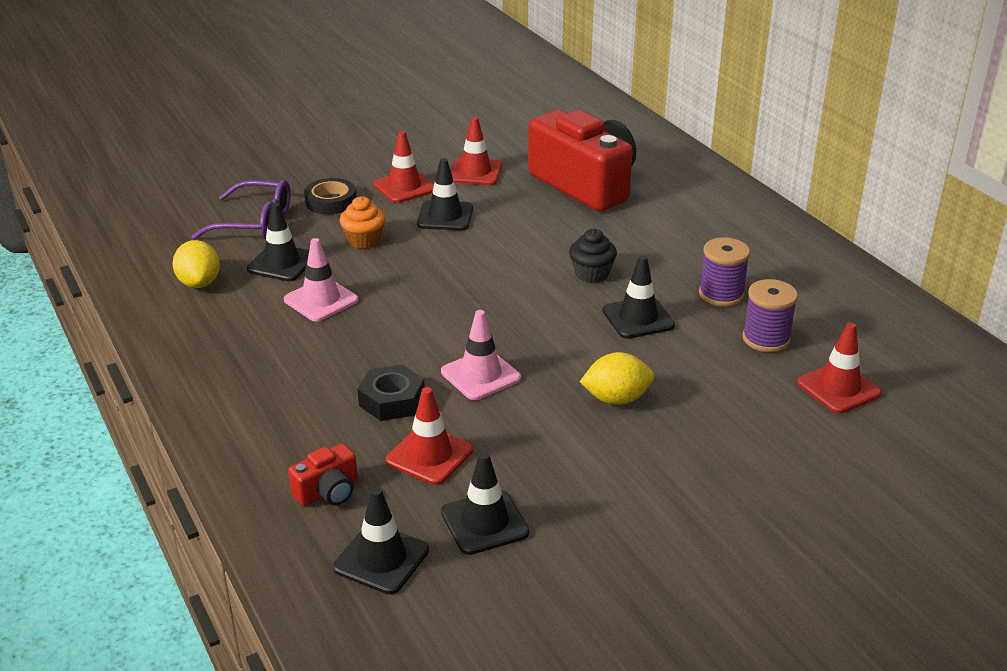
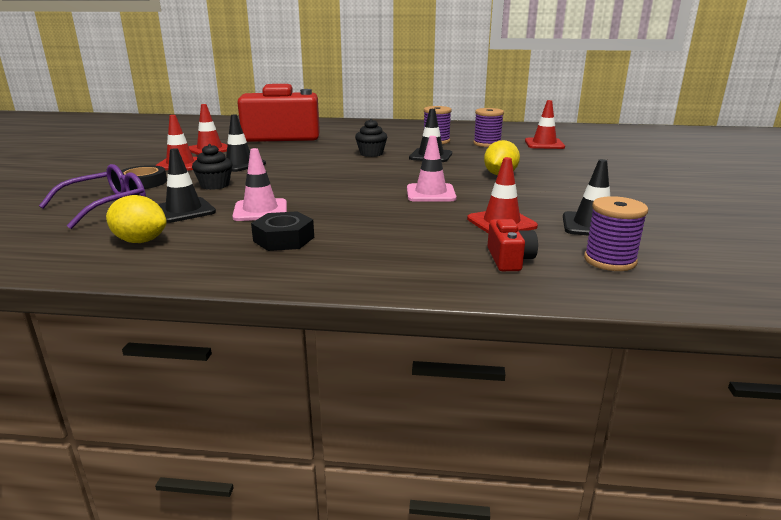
camera: 55 degrees left, 10 degrees down
black traffic cone [333,487,429,594] -> purple spool [584,196,648,271]
orange cupcake [339,196,385,249] -> black cupcake [192,144,232,190]
black nut [358,364,425,421] -> black nut moved to [251,211,314,251]

